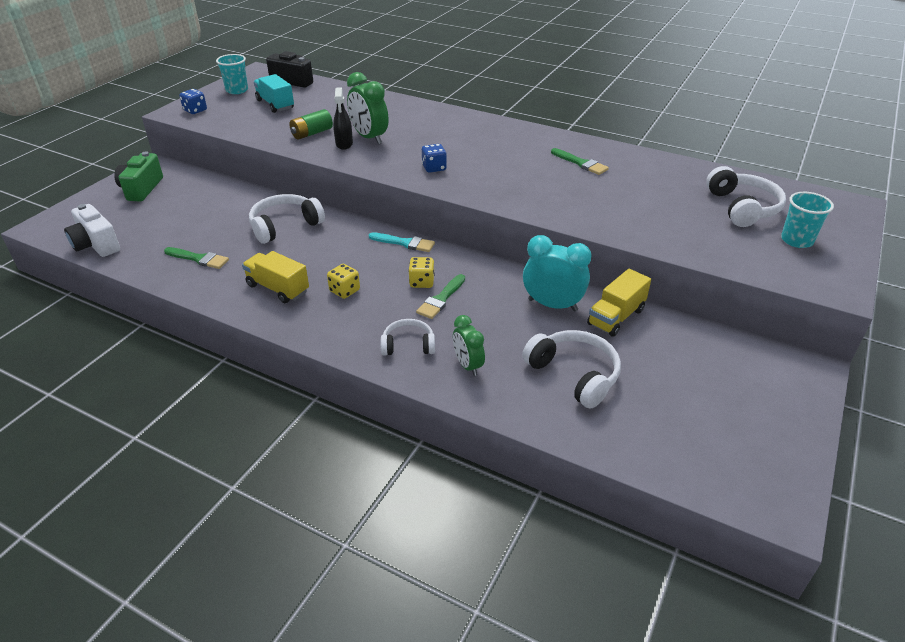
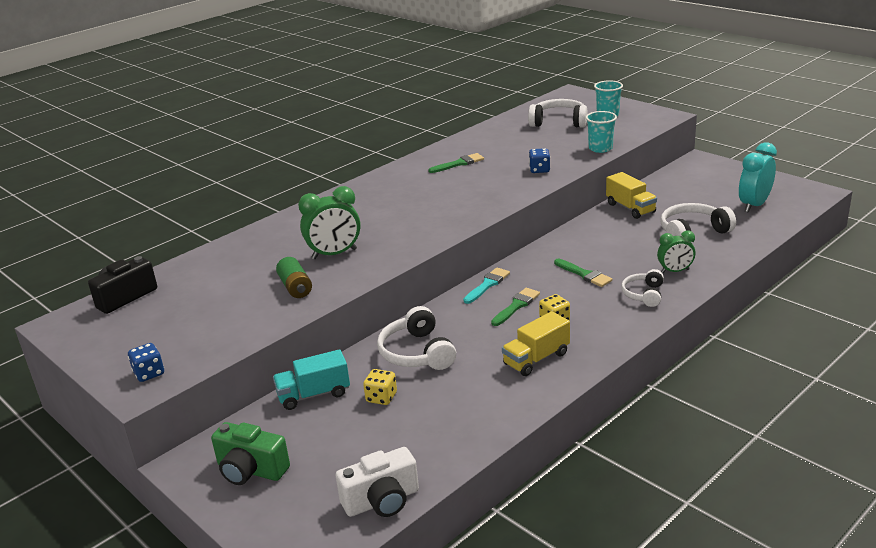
camera: 70 degrees left, 10 degrees down
green brush [164,247,229,269] -> green brush moved to [491,288,540,326]
turquoise cup [216,54,248,94] -> turquoise cup moved to [586,111,617,153]
turquoise truck [254,74,294,113] -> turquoise truck moved to [273,349,350,410]
black spray bottle [333,87,353,150] -> none
yellow dice [408,257,435,288] -> yellow dice moved to [363,369,397,405]
blue dice [422,144,447,173] -> blue dice moved to [529,148,550,173]
turquoise clock [523,235,592,311] -> turquoise clock moved to [739,142,777,213]

